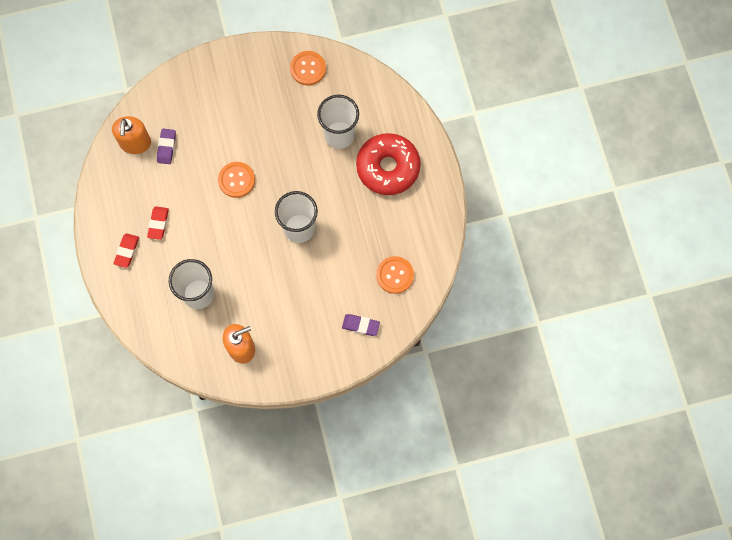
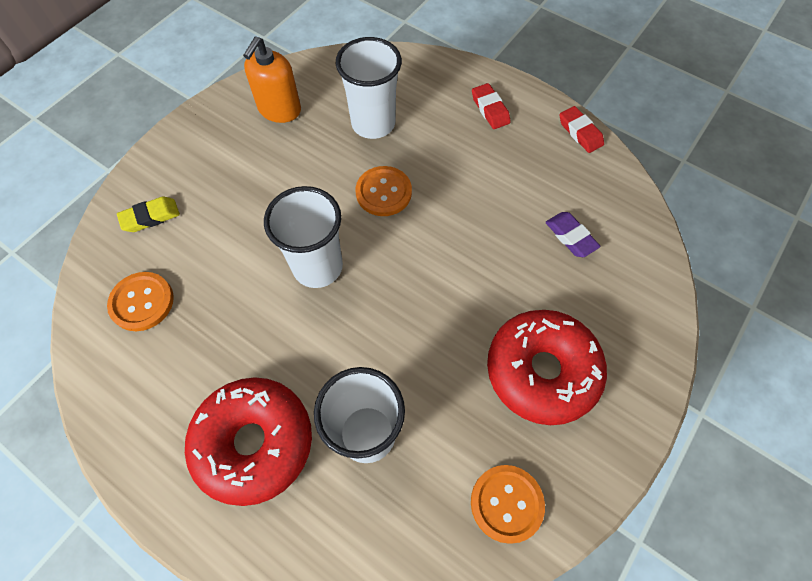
camera: 140 degrees right, 10 degrees down
orange soap dispenser [112,116,151,154] -> none
red eraser [147,206,169,240] -> red eraser moved to [560,106,604,153]
orange button [218,162,255,198] -> orange button moved to [356,166,412,216]
purple eraser [342,314,380,336] -> yellow eraser [117,197,180,232]
none -> red donut [487,310,607,425]

